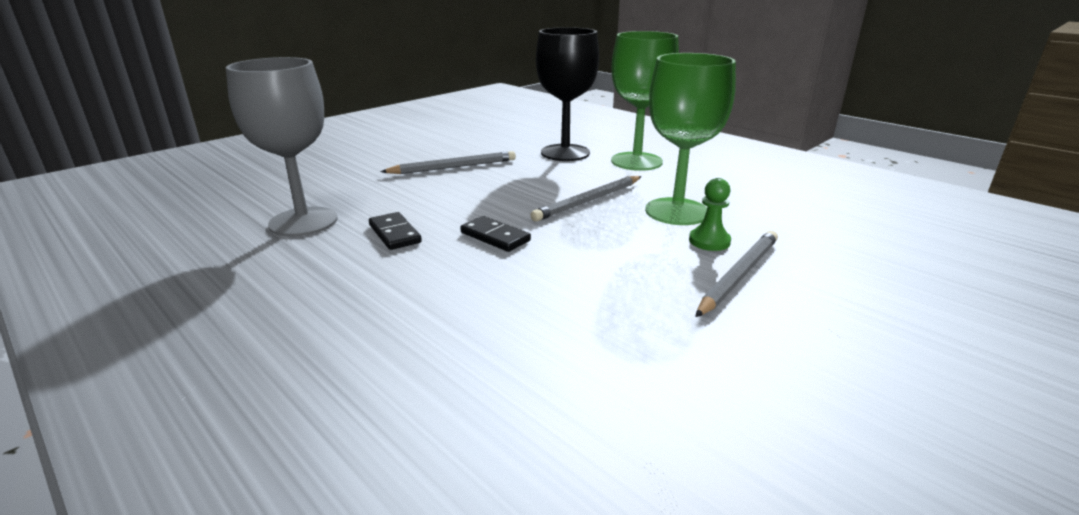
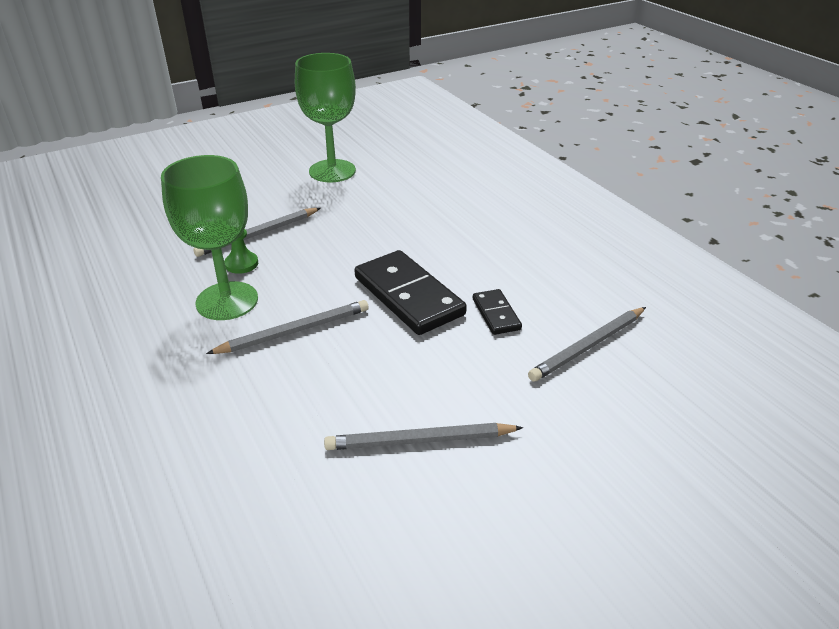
camera: 165 degrees left, 10 degrees up
grey goblet [226,57,338,237] -> grey pencil [528,307,646,382]
black domino [460,216,531,252] -> black domino [355,250,467,335], size x1.97
black goblet [536,27,599,161] -> none
green goblet [611,31,679,171] -> green goblet moved to [295,53,356,182]

